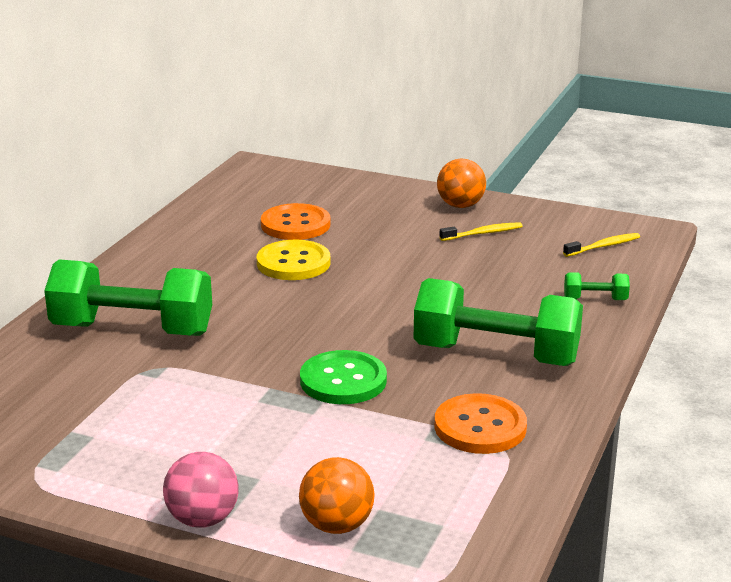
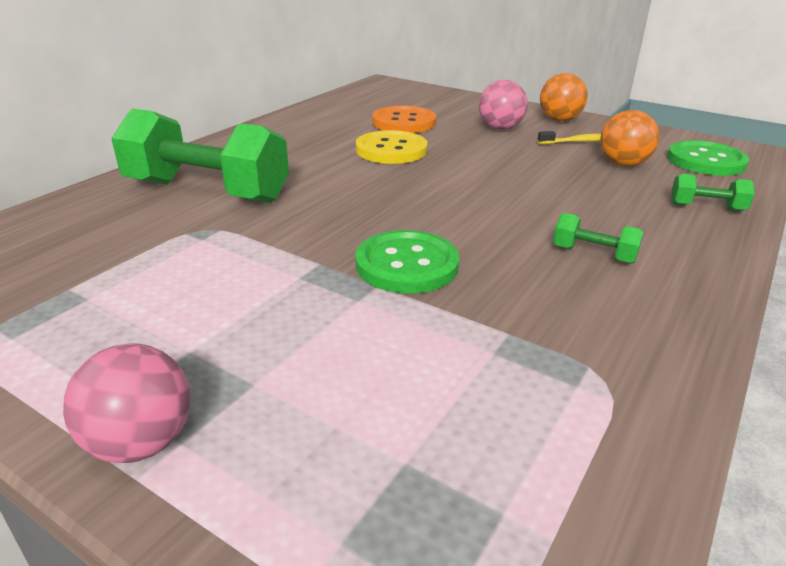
camera: 10 degrees right, 5 degrees up
orange ball [299,457,375,534] -> orange ball moved to [600,110,660,167]
green dumbbell [414,278,583,366] -> green dumbbell [553,213,643,263], size x0.42
orange button [435,393,527,454] -> none
yellow toothbrush [563,233,640,257] -> green button [667,140,749,176]
none -> pink ball [479,80,528,130]

